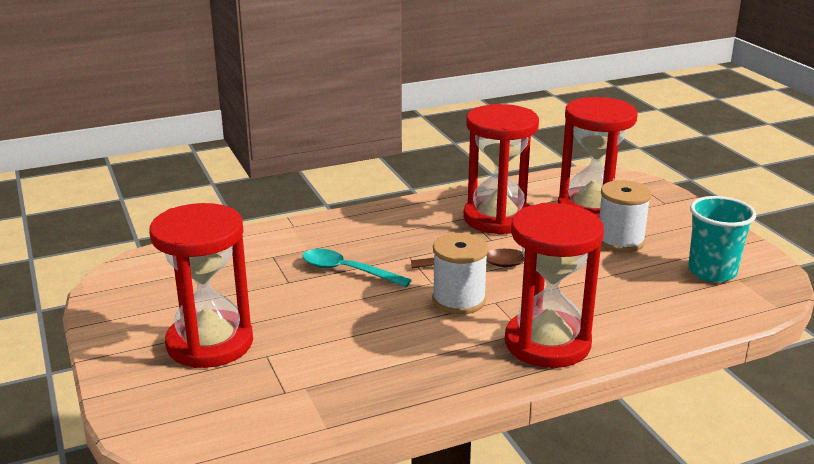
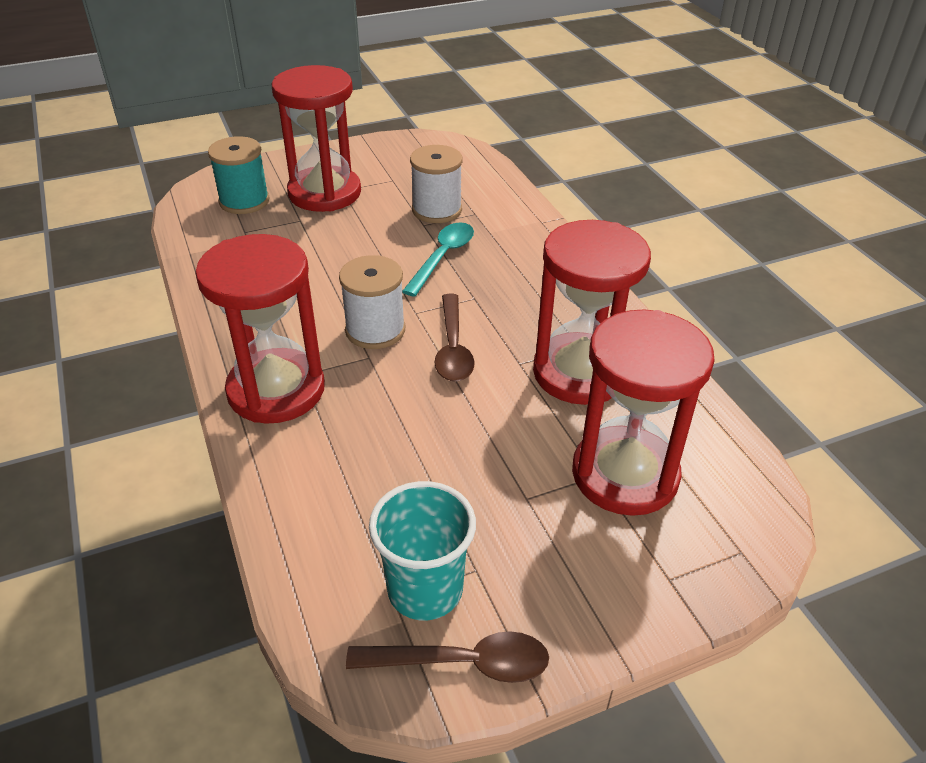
camera: 90 degrees right, 15 degrees up
white spool [599,180,651,252] -> white spool moved to [410,145,463,223]
none -> turquoise spool [208,136,270,214]
none -> brown spoon [346,631,549,683]

